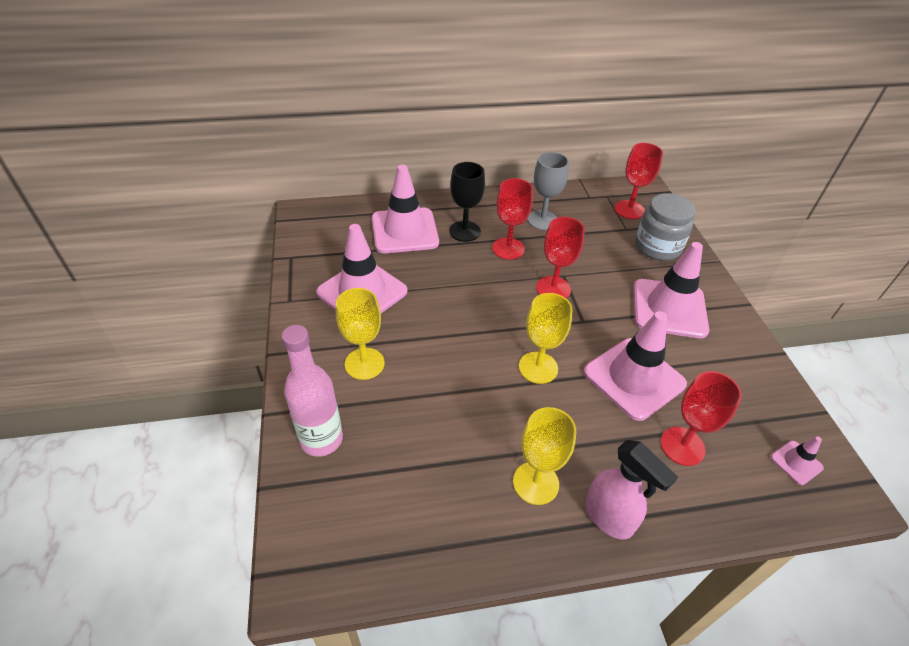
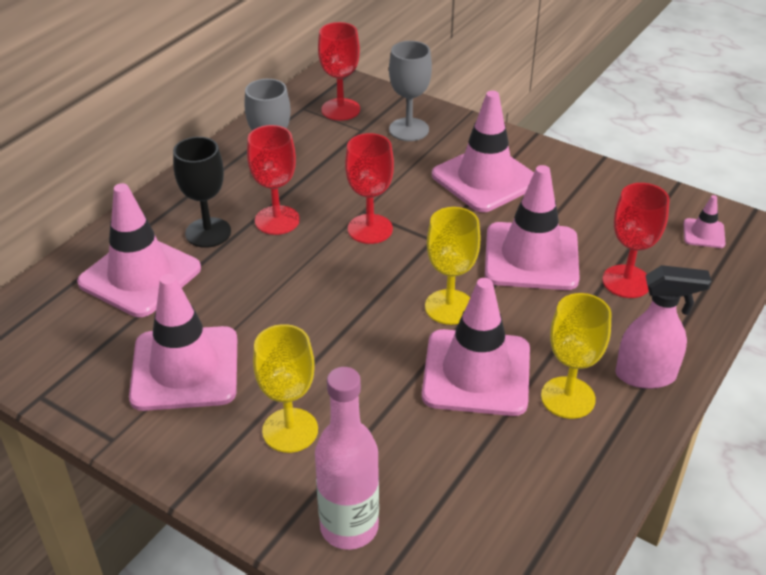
camera: 45 degrees left, 5 degrees down
grey jar [635,193,695,261] -> grey goblet [389,41,432,141]
none -> pink traffic cone [422,278,530,416]

